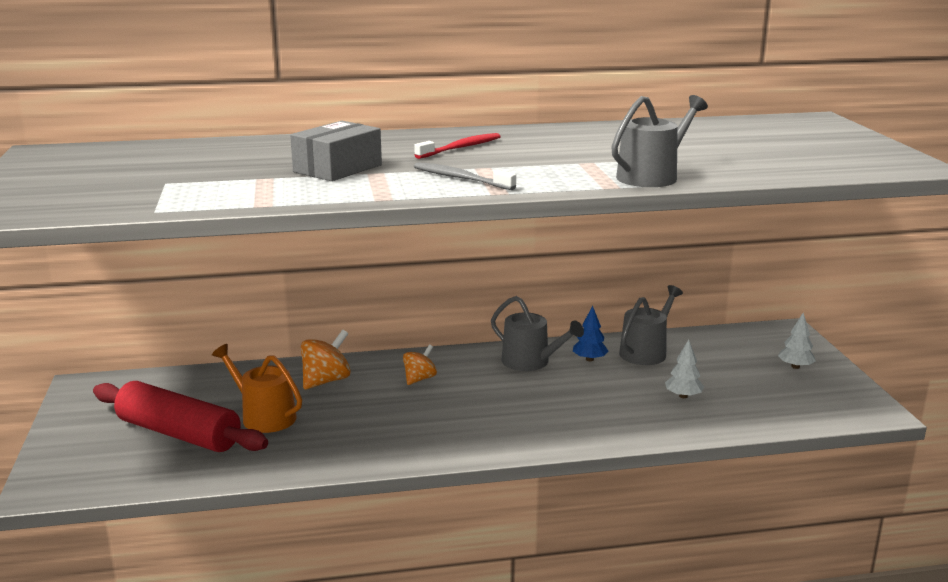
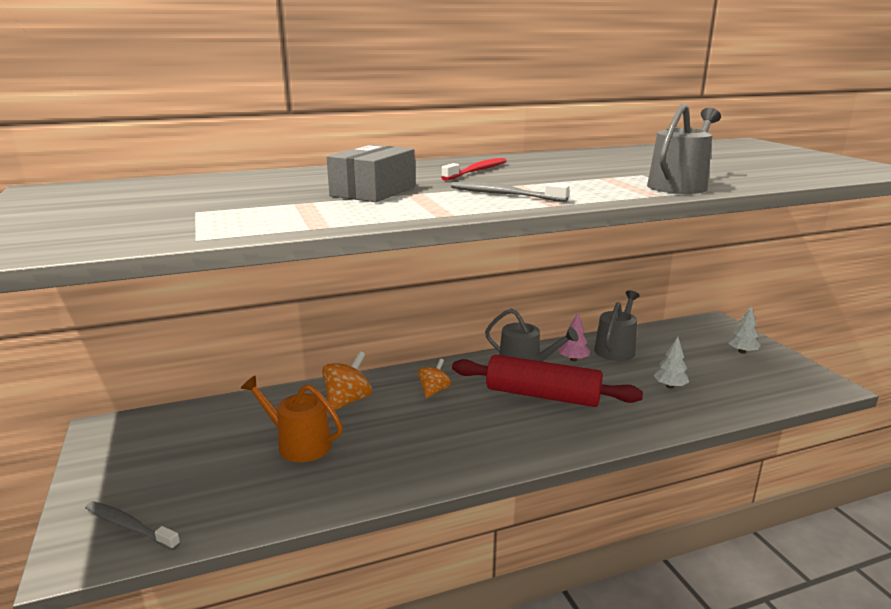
camera: 10 degrees left, 0 degrees up
red rolling pin [93,381,268,452] -> red rolling pin moved to [452,355,643,407]
blue tree [573,306,608,361] -> pink tree [559,313,590,361]
none -> grey toothbrush [85,501,181,550]

